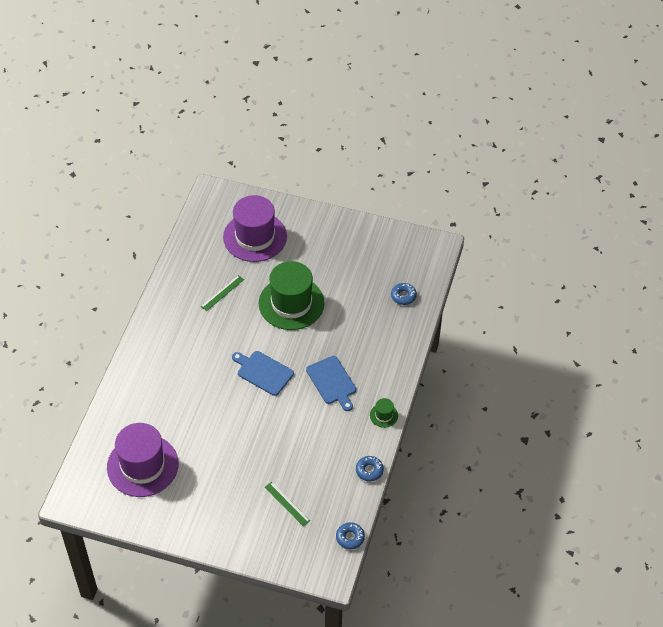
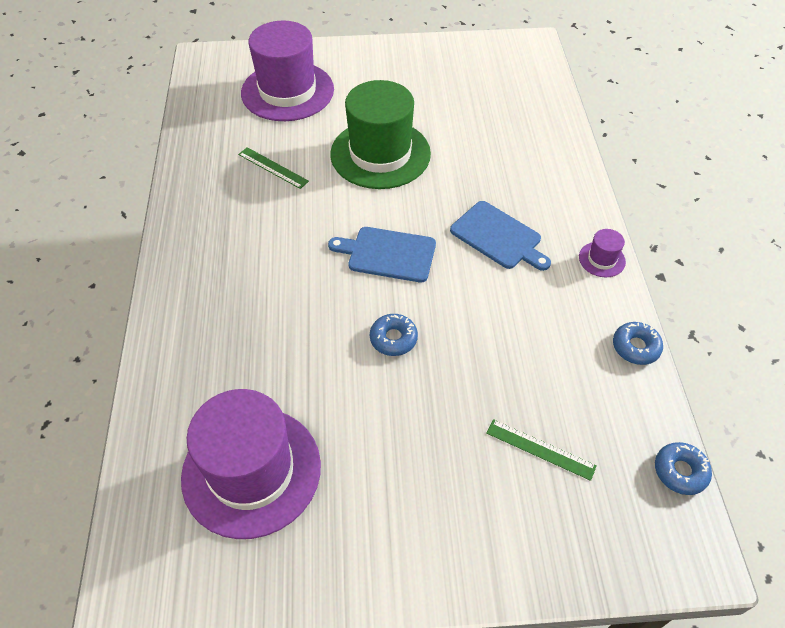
camera: 20 degrees left, 0 degrees up
green ruler [201,275,244,311] -> green ruler turned 75 degrees counterclockwise [238,147,309,189]
green hat [370,398,398,428] -> purple hat [579,229,626,277]
blue donut [391,283,417,305] -> blue donut moved to [370,314,418,356]

